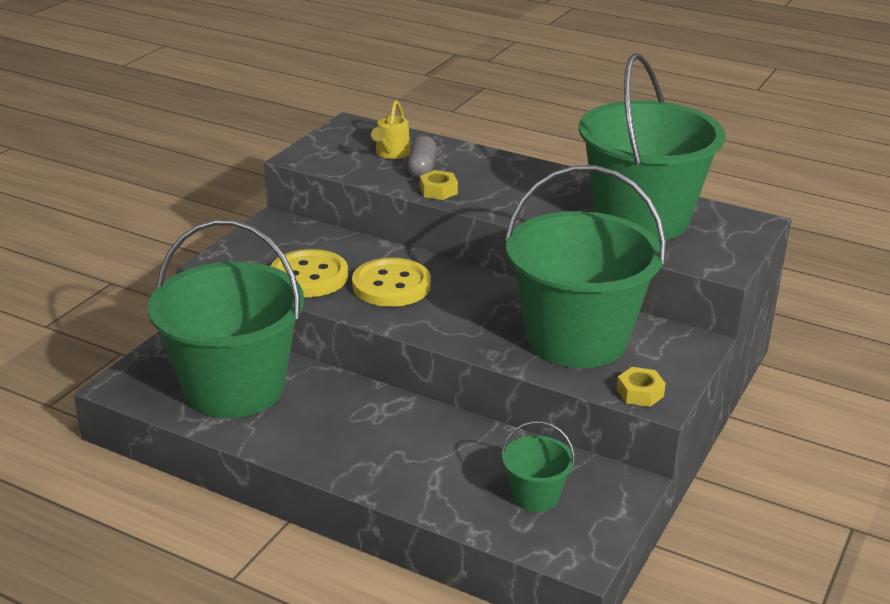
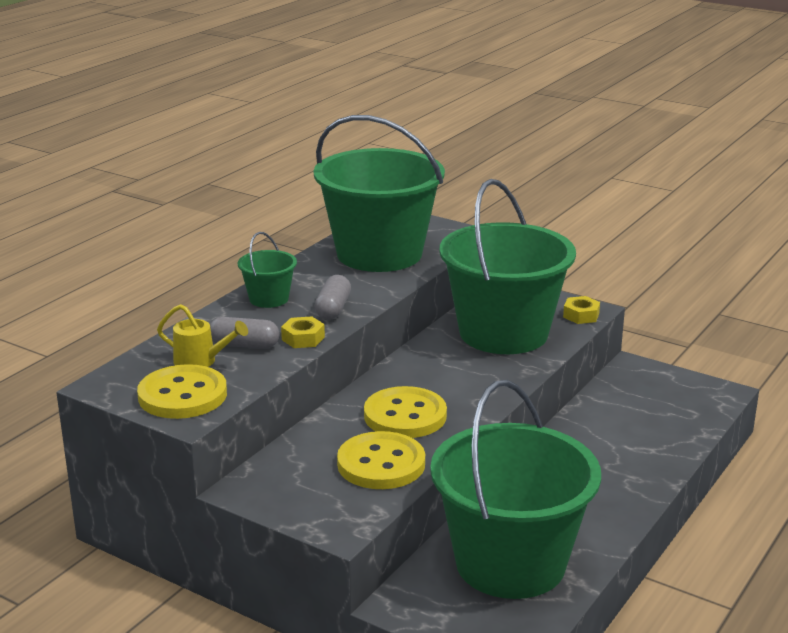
camera: 85 degrees left, 5 degrees down
green bucket [502,421,575,512] -> green bucket moved to [238,232,297,308]
none -> yellow button [137,364,227,419]
none -> grey capsule [315,275,351,320]

